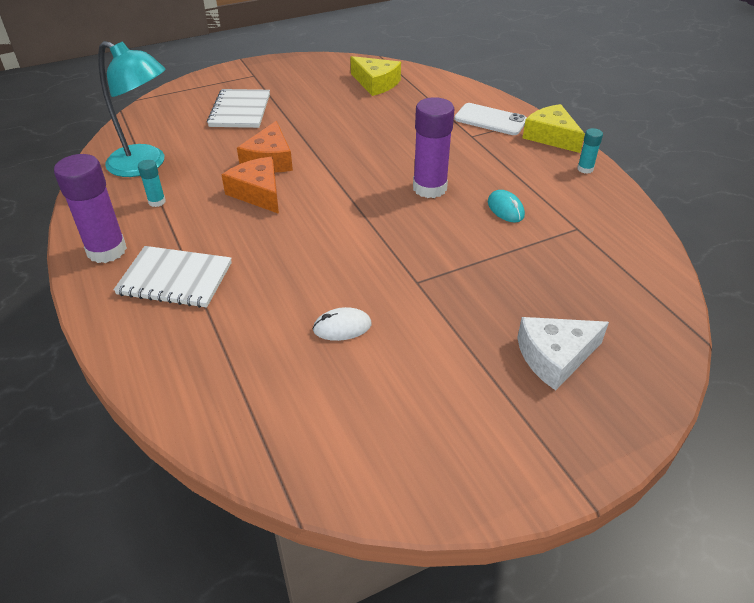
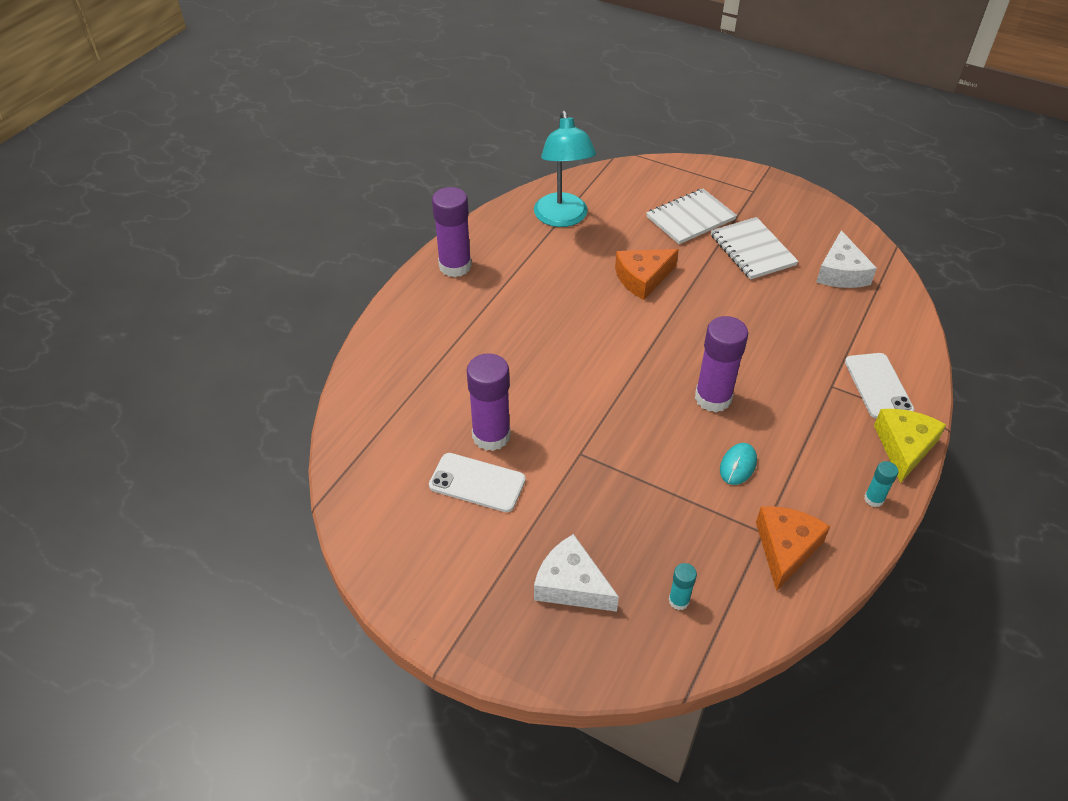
camera: 55 degrees right, 5 degrees up
white notebook [113,246,232,308] -> white notebook moved to [711,217,799,280]
turquoise glue stick [138,160,166,207] -> turquoise glue stick moved to [669,563,697,610]
orange cheese [222,157,279,214] -> orange cheese moved to [756,506,830,591]
white mouse [313,307,371,341] -> purple glue stick [467,353,511,451]
yellow cheese [350,56,401,96] -> white cheese [816,230,877,288]
none -> white phone [429,453,526,512]

